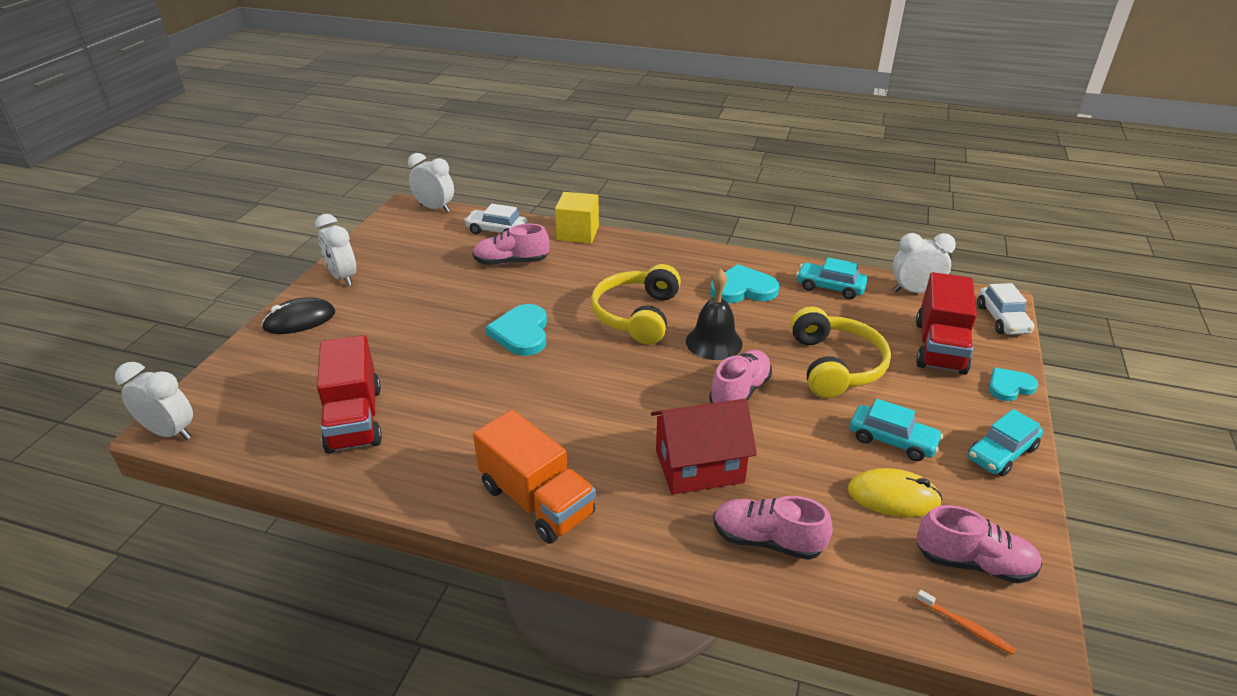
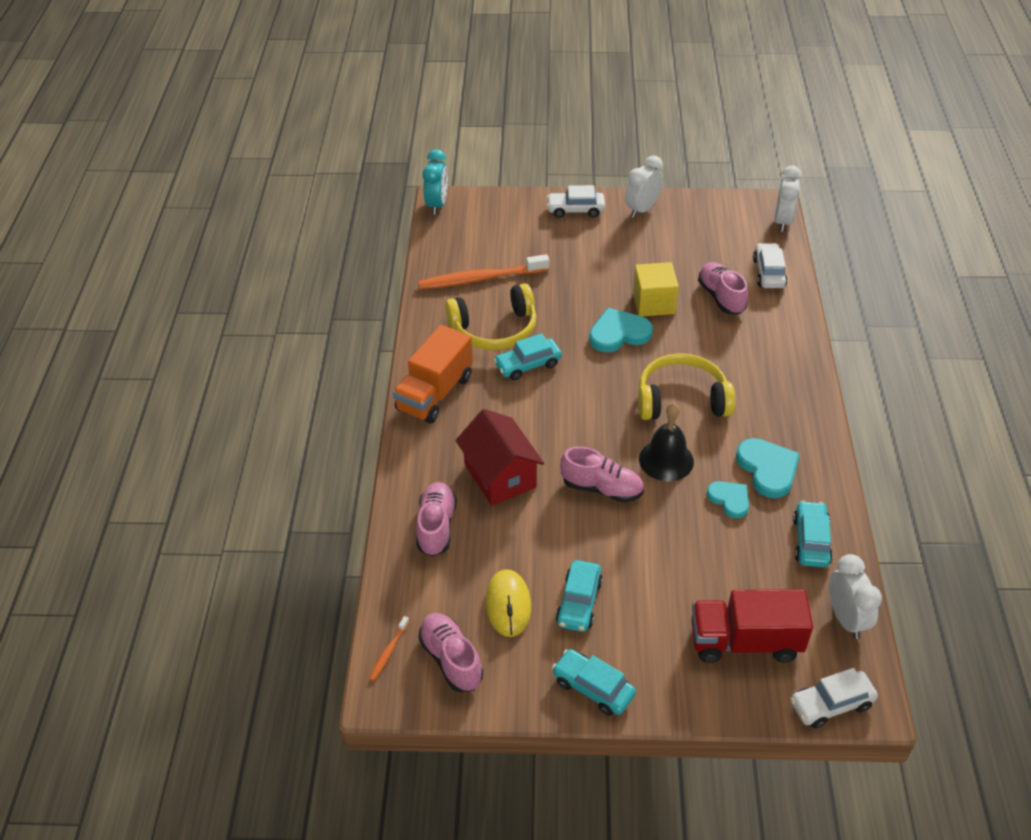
camera: 75 degrees right, 10 degrees up
white clock [115,362,193,440] -> turquoise clock [423,149,448,215]
black mouse [261,297,335,334] -> white car [546,185,605,218]
red truck [317,335,382,454] -> orange toothbrush [418,254,549,290]
yellow cube [555,192,599,244] -> yellow cube moved to [633,262,679,316]
yellow headphones [791,306,891,398] -> yellow headphones moved to [445,283,537,350]
pink shoe [916,505,1042,583] -> pink shoe turned 150 degrees clockwise [418,613,483,692]
turquoise heart [989,367,1038,401] -> turquoise heart moved to [707,481,749,518]
none -> turquoise car [494,333,562,380]

